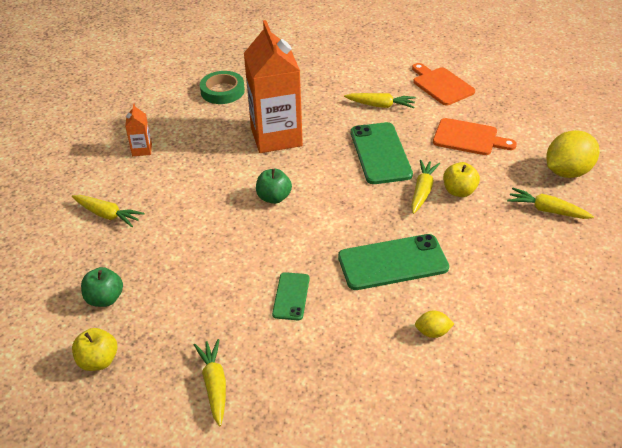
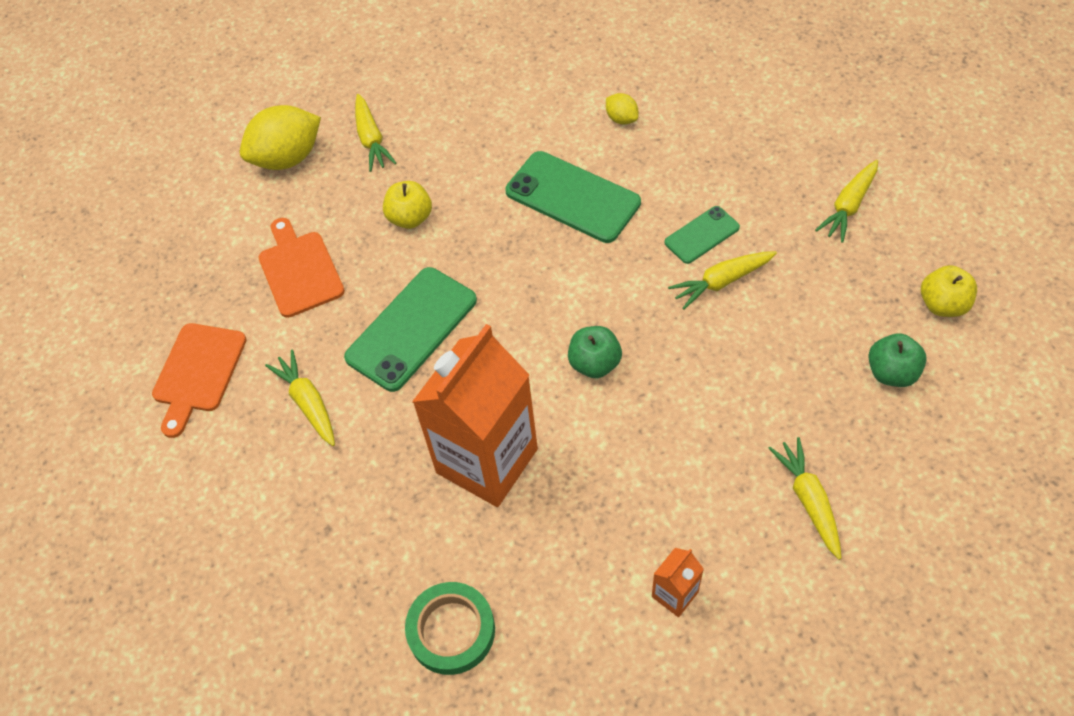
camera: 130 degrees left, 15 degrees up
yellow carrot [411,160,440,214] -> yellow carrot moved to [668,251,777,310]
yellow lemon [546,130,599,178] -> yellow lemon turned 45 degrees counterclockwise [240,105,321,170]

